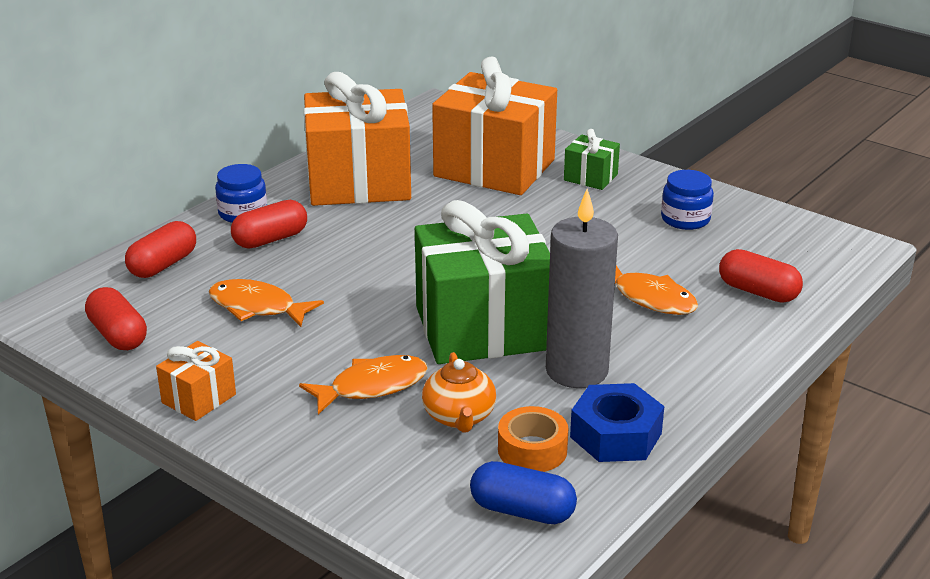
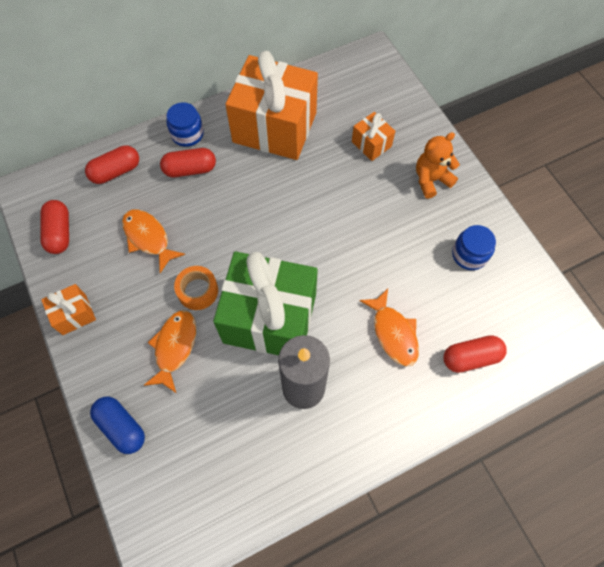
camera: 25 degrees right, 35 degrees up
orange fish [299,355,428,414] -> orange fish turned 75 degrees counterclockwise [144,310,196,394]
orange teapot [422,352,496,433] -> none
orange gift [432,56,557,195] -> orange gift [352,112,395,161], size x0.44
blue capsule [470,461,577,524] -> blue capsule moved to [90,397,145,454]
orange tape [498,406,569,472] -> orange tape moved to [174,266,218,310]
green gift [564,129,620,190] -> orange teddy bear [416,132,460,199]
blue nut [570,383,664,462] -> none
red capsule [719,249,803,303] -> red capsule turned 75 degrees counterclockwise [443,335,507,373]

